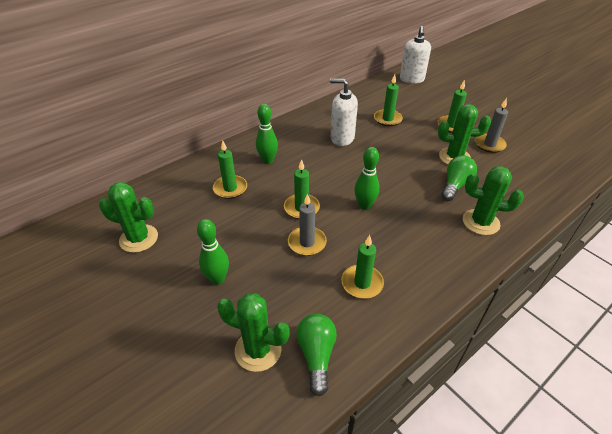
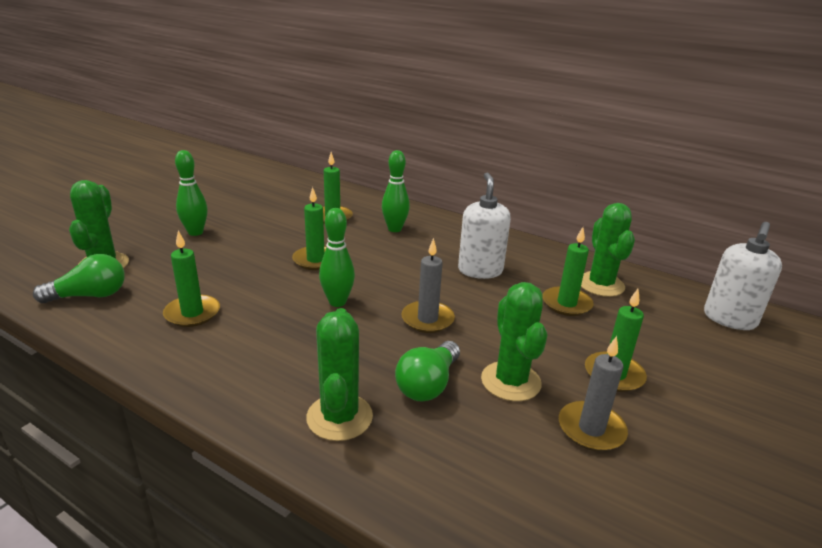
camera: 70 degrees right, 15 degrees down
green cactus [99,182,158,253] -> green cactus moved to [581,203,635,297]
grey candle [288,194,327,256] -> grey candle moved to [401,238,455,333]
white soap dispenser [400,26,431,84] -> white soap dispenser turned 45 degrees counterclockwise [704,222,782,330]
green light bulb [441,155,477,201] -> green light bulb turned 105 degrees clockwise [395,341,460,402]

